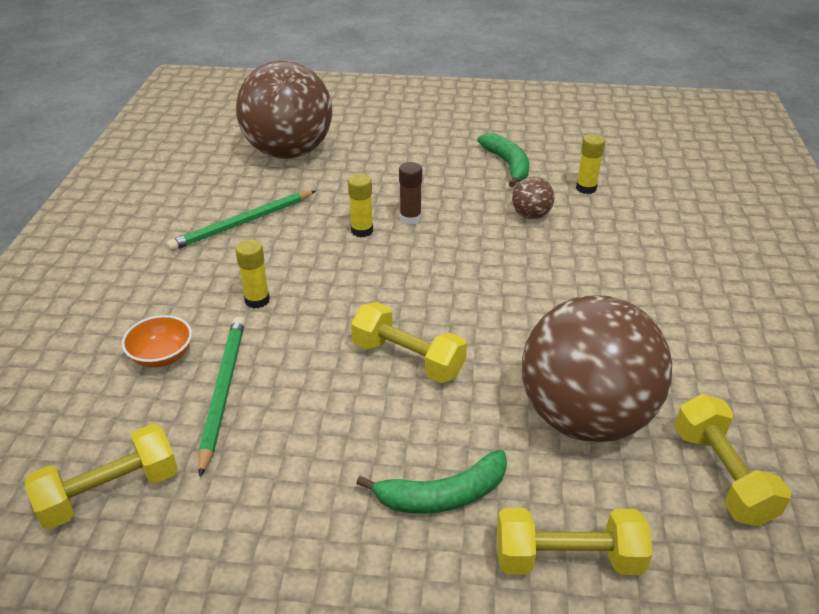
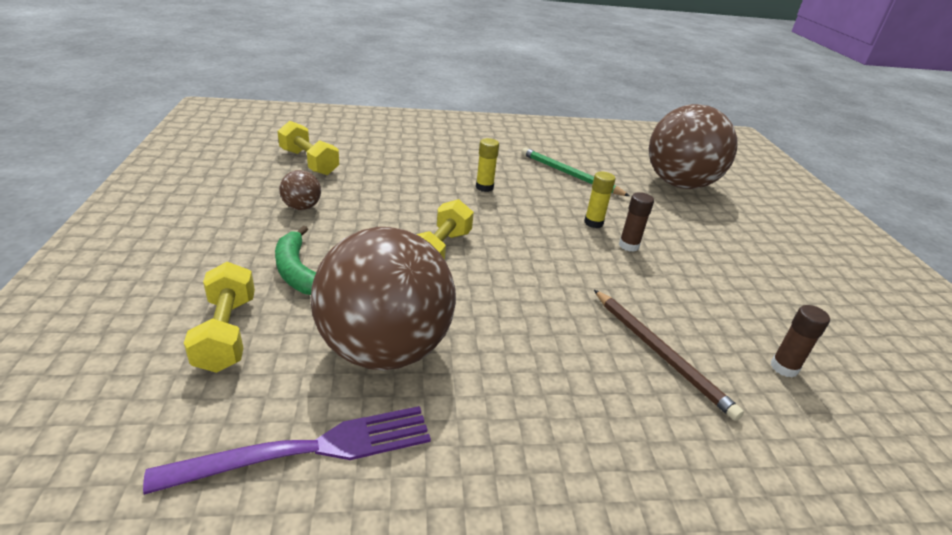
camera: 75 degrees right, 5 degrees down
orange bowl [122,315,192,368] -> none
green pencil [198,317,245,477] -> none
green banana [477,133,529,187] -> none
brown ball [512,177,554,219] -> brown ball moved to [279,170,321,210]
yellow glue stick [576,134,605,194] -> brown glue stick [771,305,830,377]
yellow dumbbell [675,394,791,526] -> purple fork [143,406,431,495]
none -> brown pencil [594,290,744,421]

